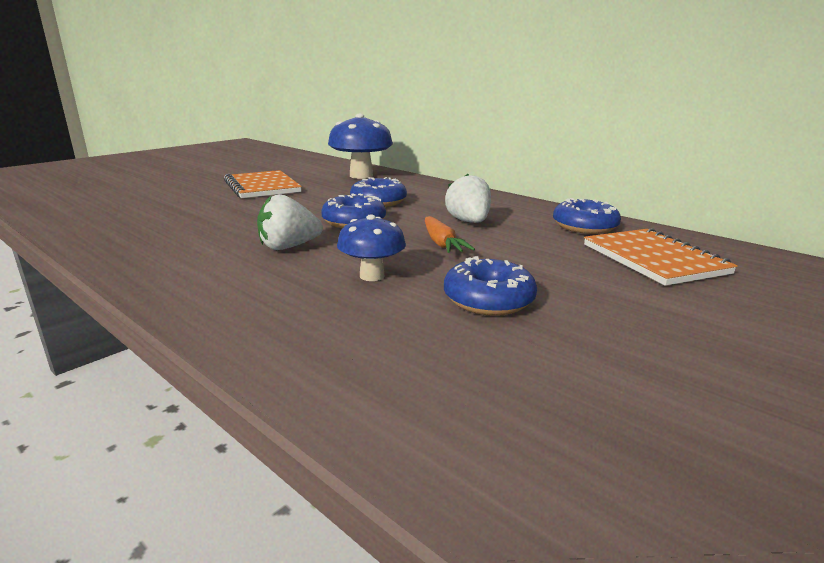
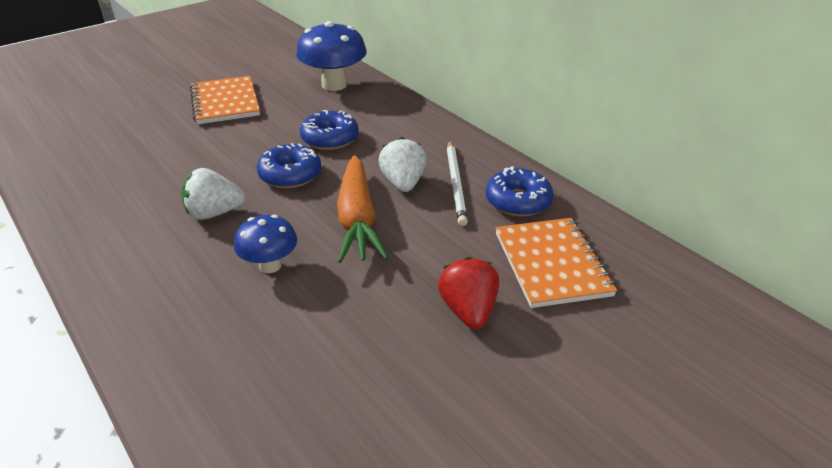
camera: 10 degrees right, 15 degrees up
orange carrot [425,216,475,253] -> orange carrot [337,155,388,263], size x1.69
blue donut [444,256,537,316] -> none
none -> red strawberry [438,256,499,329]
none -> white pencil [447,140,468,226]

